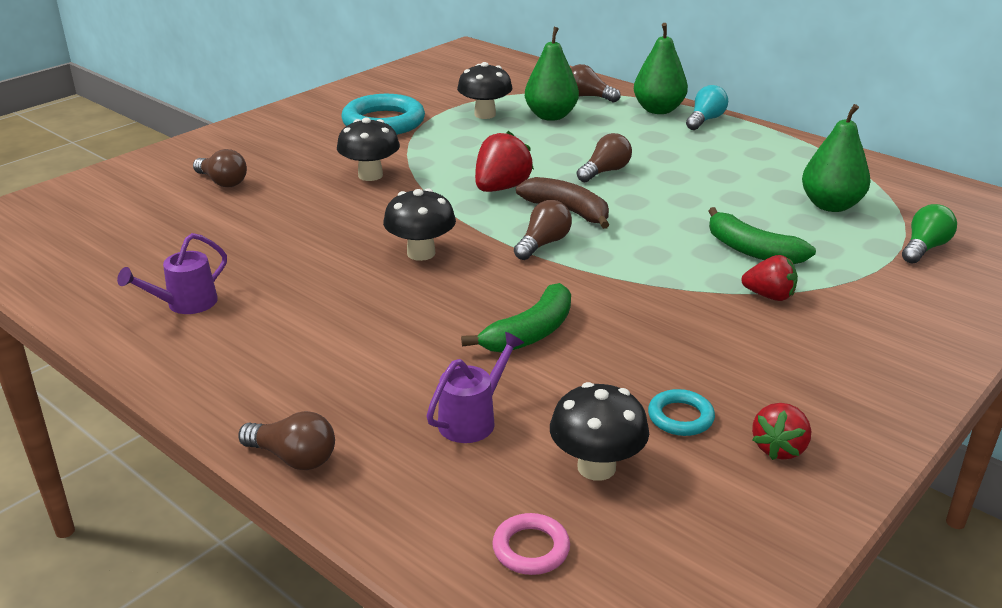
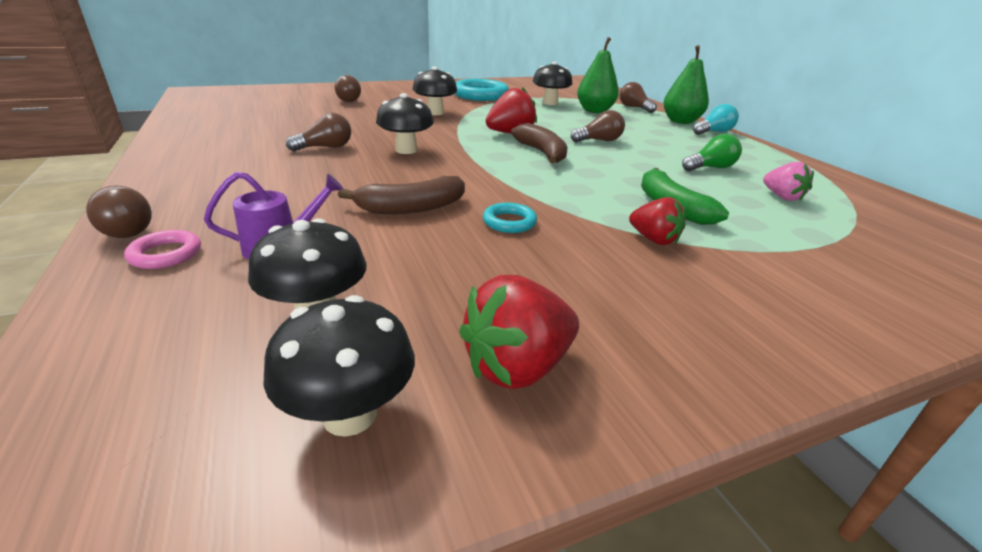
camera: 25 degrees right, 0 degrees up
purple watering can [117,233,227,314] -> none
green banana [461,283,571,353] -> brown banana [338,176,465,214]
pink ring [492,513,570,575] -> pink ring moved to [124,230,201,269]
brown light bulb [514,200,572,260] -> brown light bulb moved to [286,113,351,151]
turquoise ring [648,389,715,436] -> turquoise ring moved to [483,203,537,233]
red strawberry [752,403,811,460] -> red strawberry [459,275,579,389], size x1.50
green pear [802,104,871,212] -> pink strawberry [763,162,814,201]
green light bulb [902,204,957,264] -> green light bulb moved to [682,134,742,171]
none -> black mushroom [264,295,415,437]

